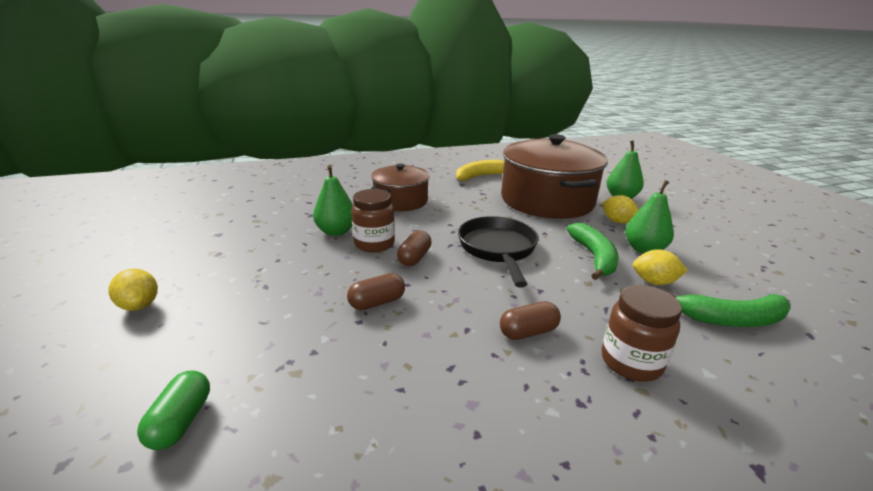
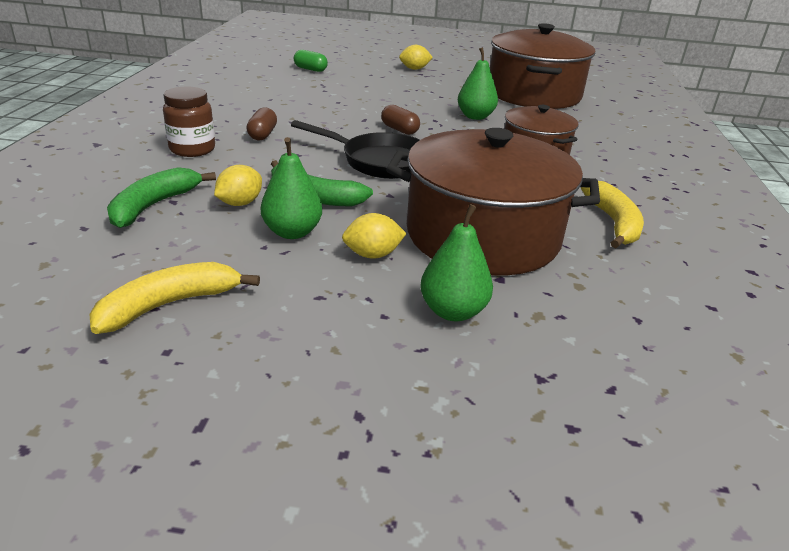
camera: 115 degrees right, 5 degrees up
brown capsule [347,273,405,310] -> none
brown jar [351,189,395,252] -> none
none -> yellow banana [89,262,260,334]
none -> brown pot [490,23,595,109]

